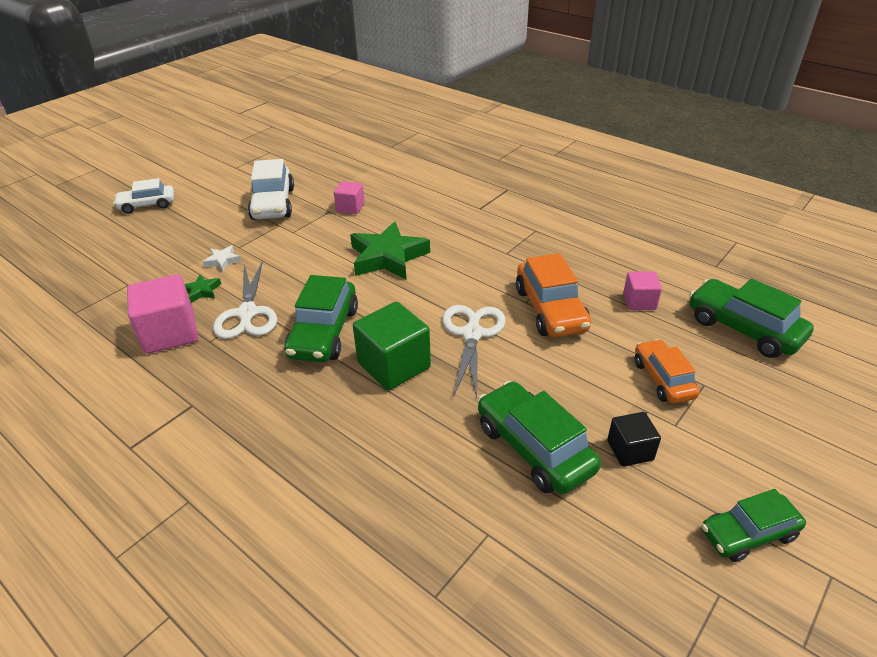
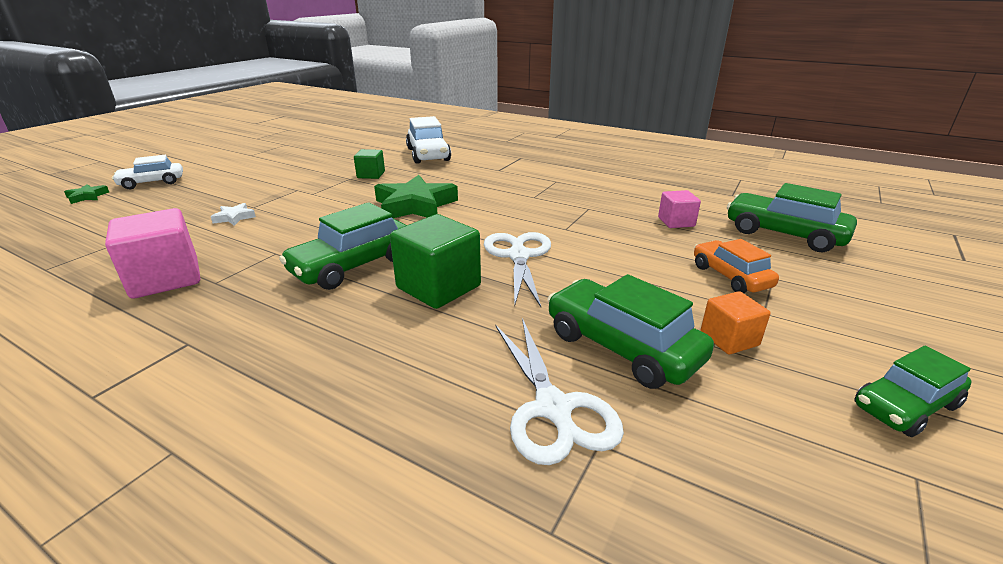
camera: 10 degrees left, 10 degrees down
green star [185,274,221,303] -> green star moved to [64,184,109,204]
white scissors [213,261,277,339] -> white scissors moved to [495,318,624,465]
white car [248,159,294,220] -> white car moved to [406,116,451,164]
green car [284,275,358,362] -> green car turned 45 degrees clockwise [279,202,407,290]
pink cube [334,181,365,214] -> green cube [354,149,385,179]
orange car [516,253,591,337] -> none
black cube [607,412,661,467] -> orange cube [700,291,771,354]

